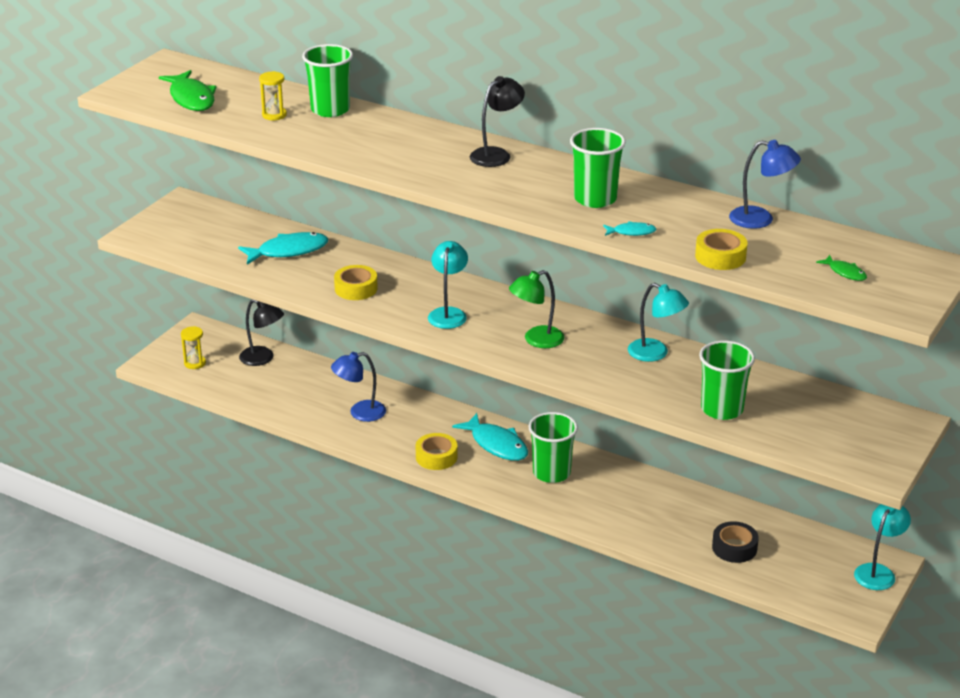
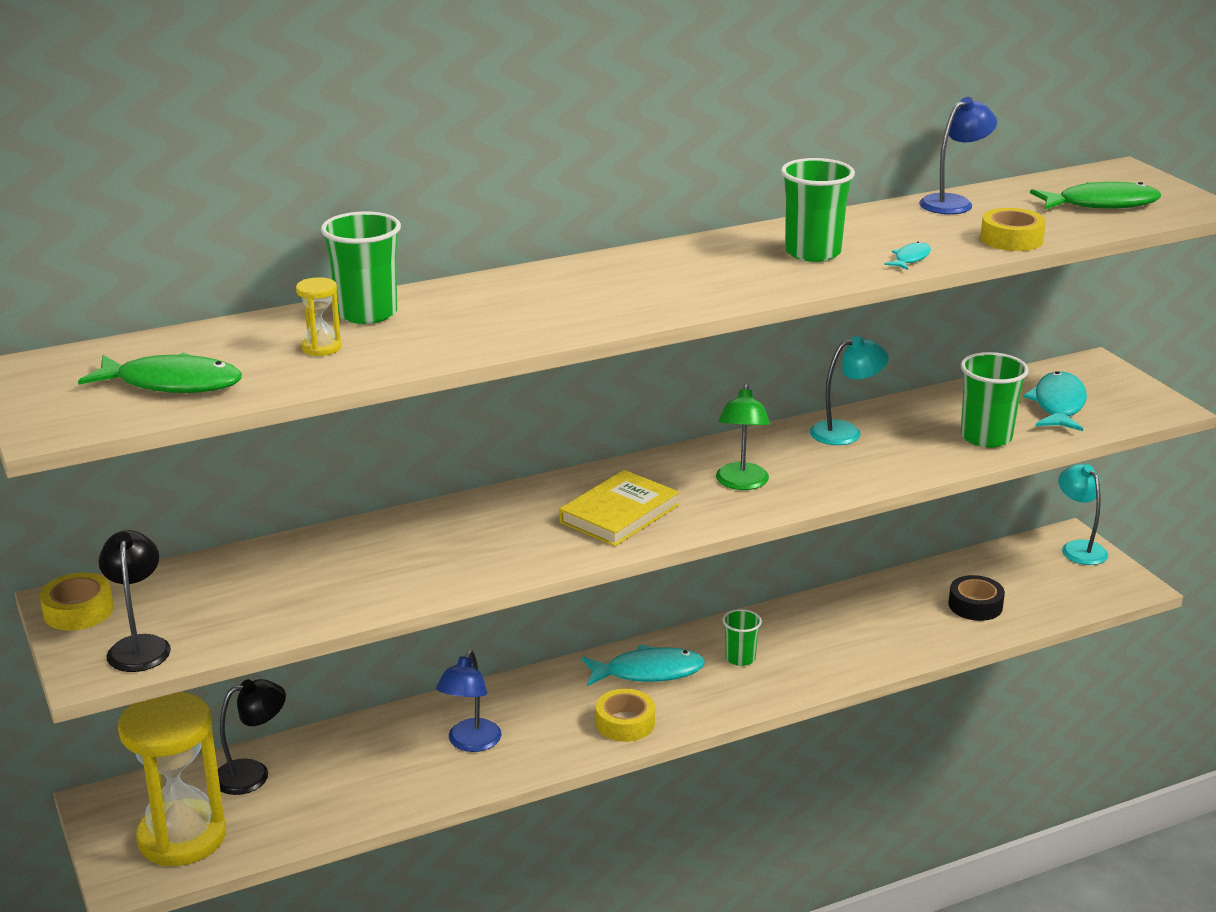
camera: 55 degrees left, 5 degrees down
yellow hourglass [181,326,206,369] -> yellow hourglass [118,692,226,866], size x2.41
turquoise fish [238,232,328,265] -> turquoise fish moved to [1023,371,1087,431]
yellow tape [334,265,378,300] -> yellow tape moved to [40,573,114,630]
turquoise lamp [428,241,468,329] -> yellow book [559,470,679,546]
black lamp [470,76,525,167] -> black lamp moved to [99,530,171,672]
green cup [529,412,578,483] -> green cup [723,609,762,666], size x0.61
green fish [816,255,867,281] -> green fish [1030,182,1161,210], size x2.02

